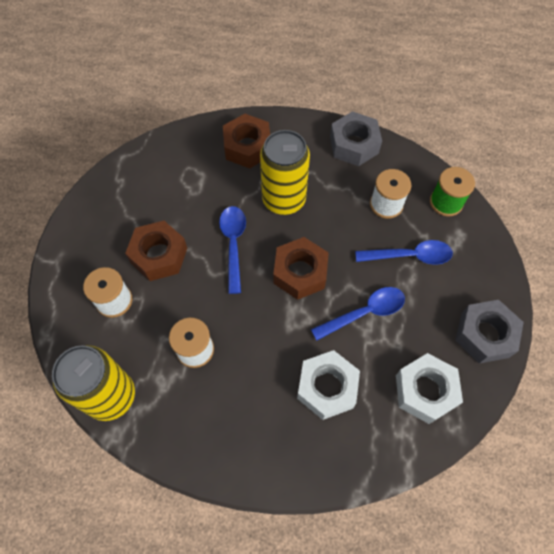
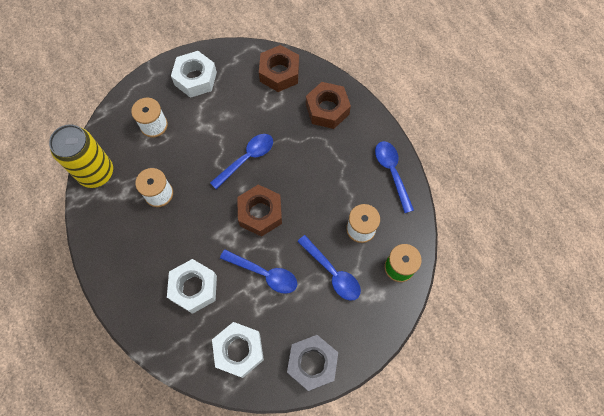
camera: 50 degrees right, 5 degrees up
brown nut [125,221,187,281] -> brown nut moved to [259,45,299,92]
yellow can [260,130,310,215] -> none
grey nut [330,111,382,166] -> blue spoon [375,141,414,213]
none -> white nut [171,51,217,98]

